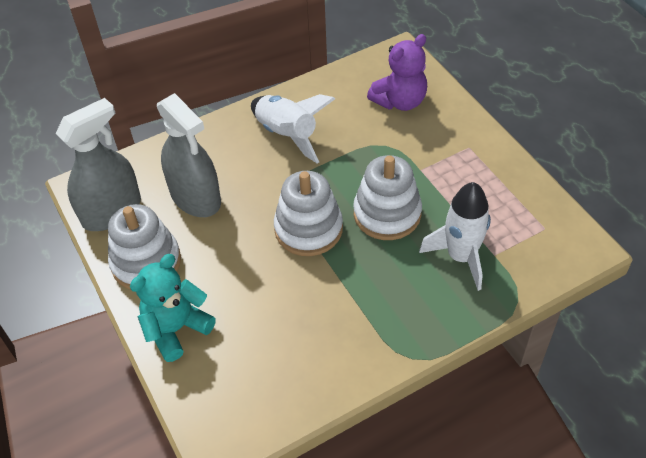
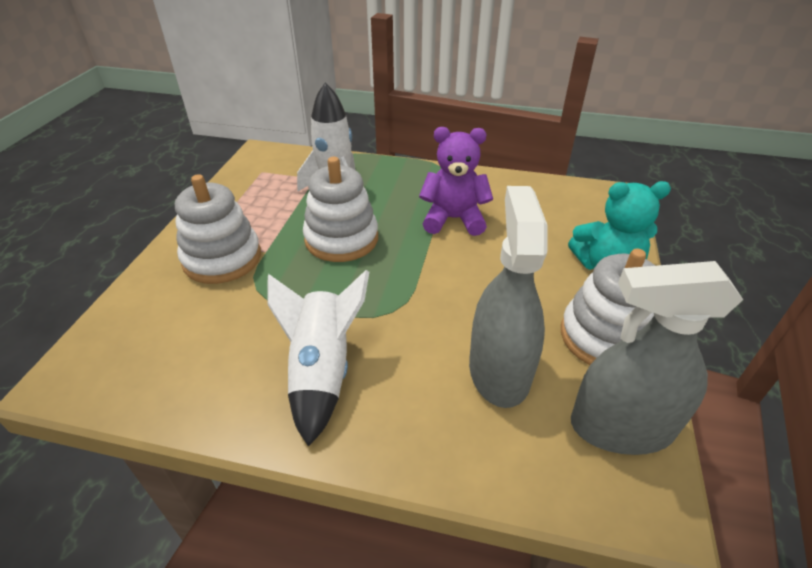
camera: 140 degrees left, 10 degrees down
white stacking toy [274,171,343,256] -> white stacking toy moved to [175,174,261,284]
purple teddy bear [367,34,427,111] -> purple teddy bear moved to [419,127,493,236]

